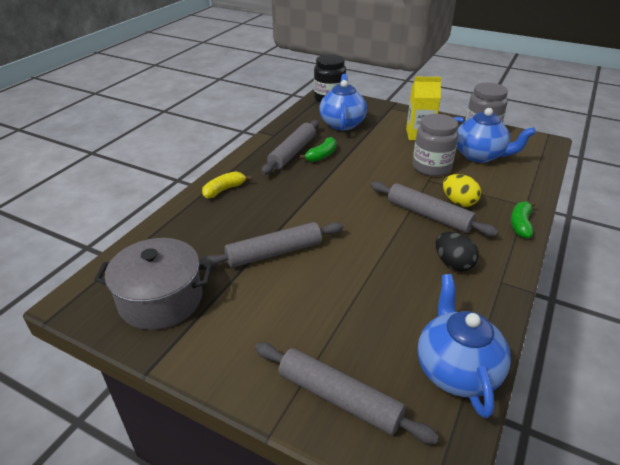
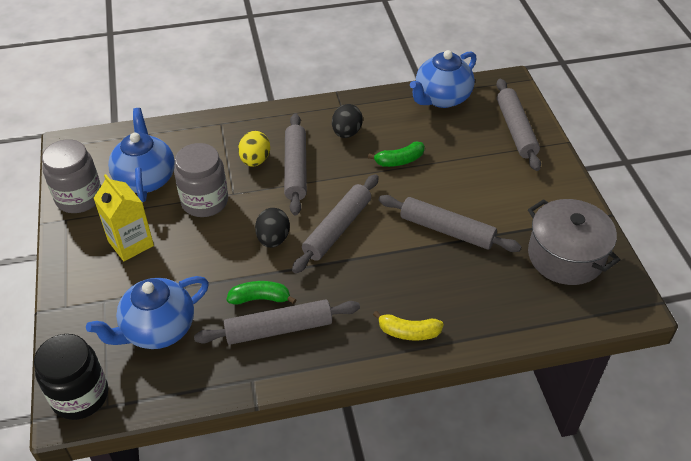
camera: 130 degrees left, 10 degrees up
green banana [511,201,536,238] -> green banana moved to [368,141,425,167]
none -> black egg [255,208,290,248]
none -> grey rolling pin [292,174,379,273]

